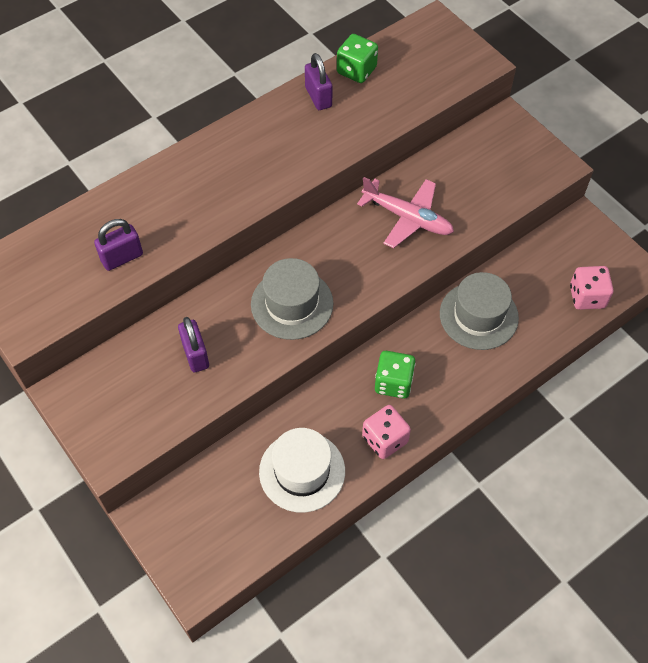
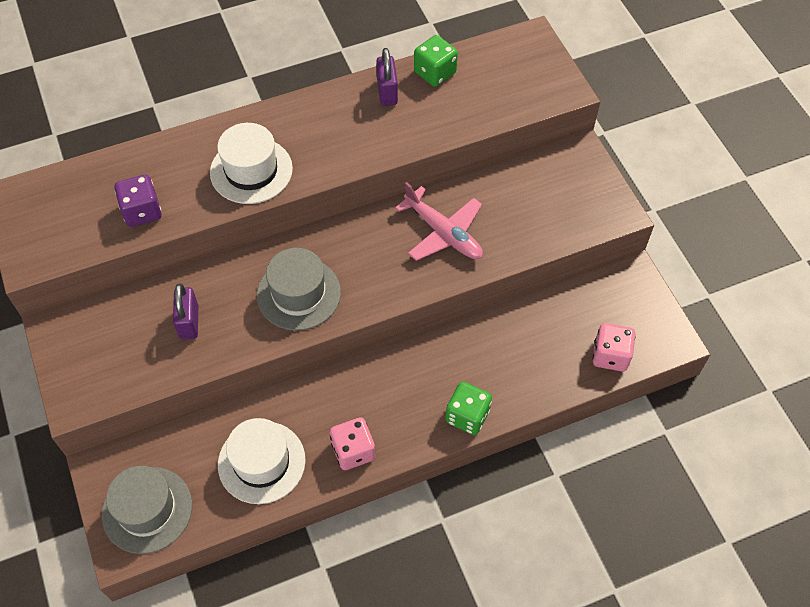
camera: 15 degrees right, 0 degrees up
purple padlock [94,219,143,271] -> purple dice [114,174,162,227]
green dice [375,351,416,399] -> green dice moved to [445,382,492,435]
grey hat [440,272,519,350] -> grey hat moved to [102,466,192,554]
none -> white hat [210,123,293,204]

